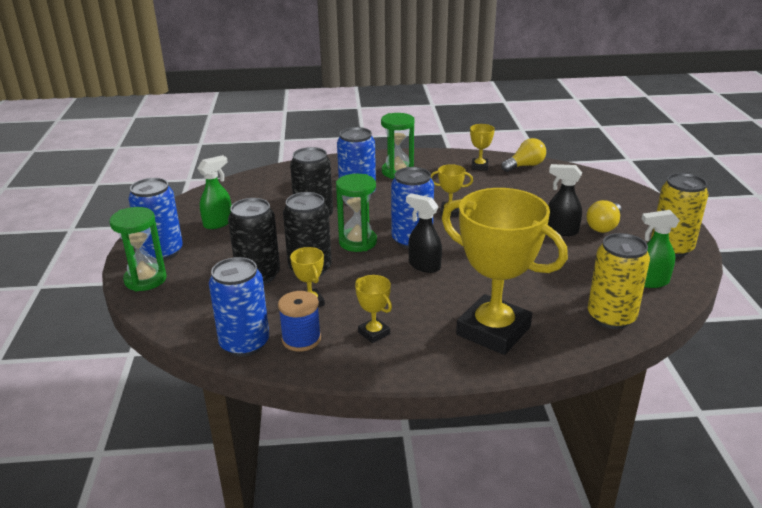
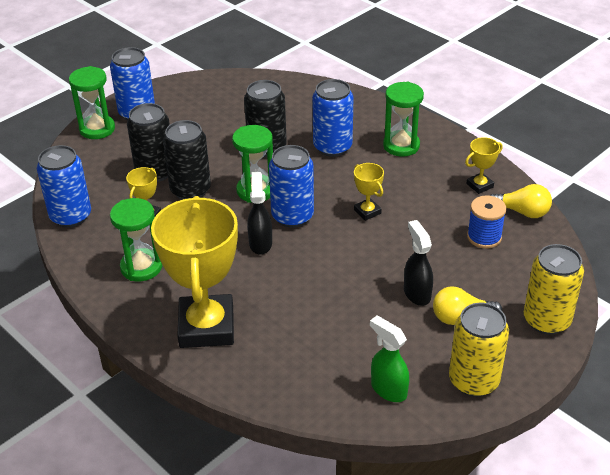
camera: 50 degrees right, 10 degrees up
green spray bottle [197,155,231,229] -> none
blue spool [278,291,321,352] -> blue spool moved to [467,195,507,249]
yellow trophy [355,275,392,343] -> green hourglass [110,198,162,281]
yellow can [588,233,650,329] -> yellow can moved to [524,244,584,335]

